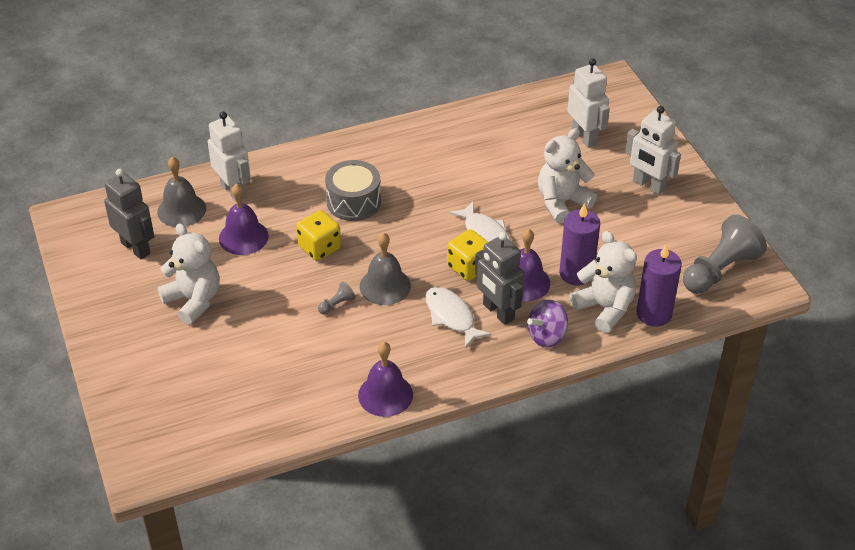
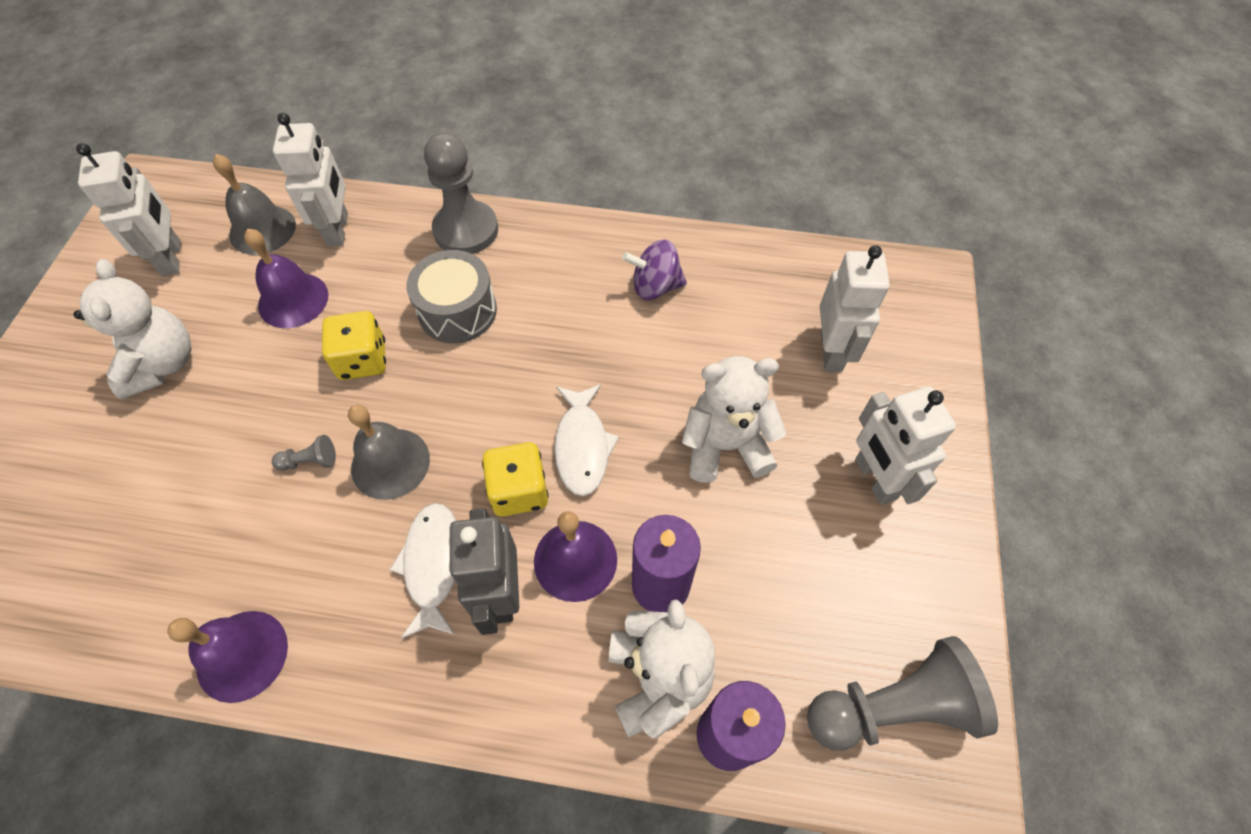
camera: 30 degrees right, 15 degrees up
grey robot [104,169,154,259] -> white robot [76,143,181,276]
purple spinning top [527,299,568,348] -> purple spinning top moved to [622,240,687,300]
none -> grey pawn [424,132,498,254]

